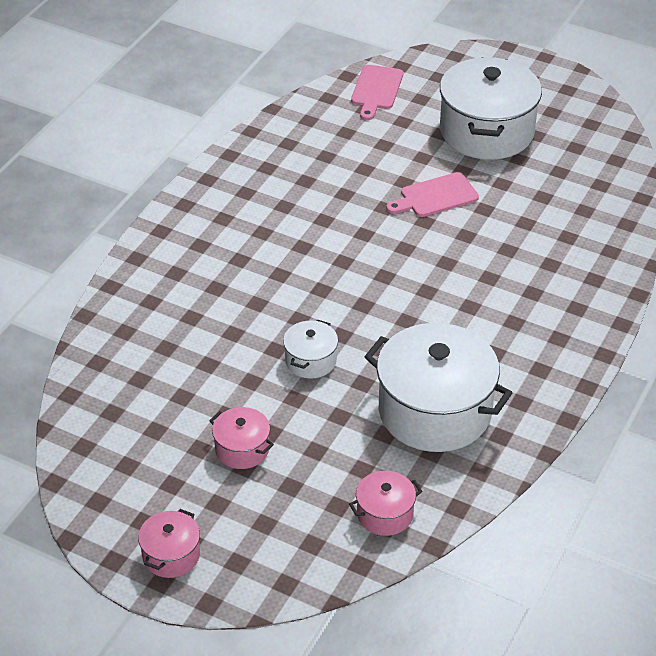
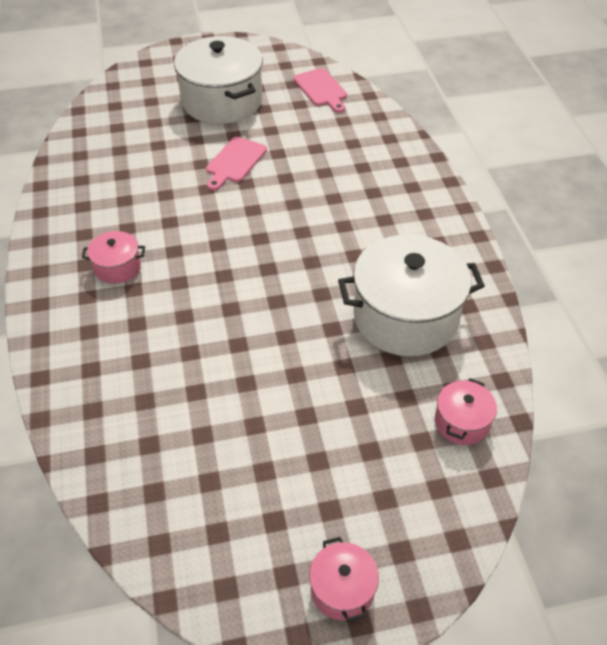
camera: 40 degrees left, 5 degrees up
pink pot [209,407,274,469] -> pink pot moved to [82,231,145,284]
white pot [283,319,338,379] -> none
pink cutting board [351,65,403,120] -> pink cutting board moved to [293,68,347,113]

